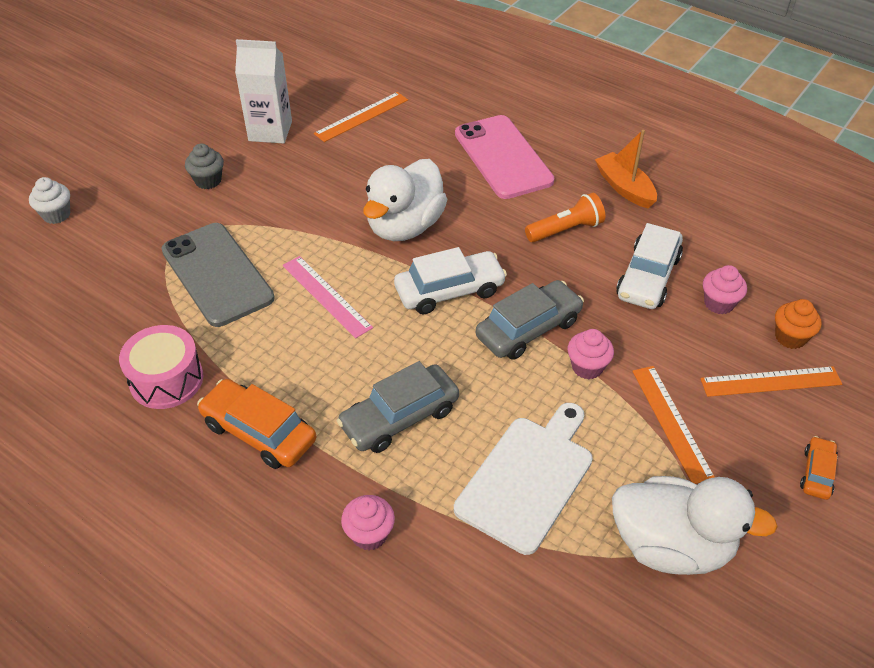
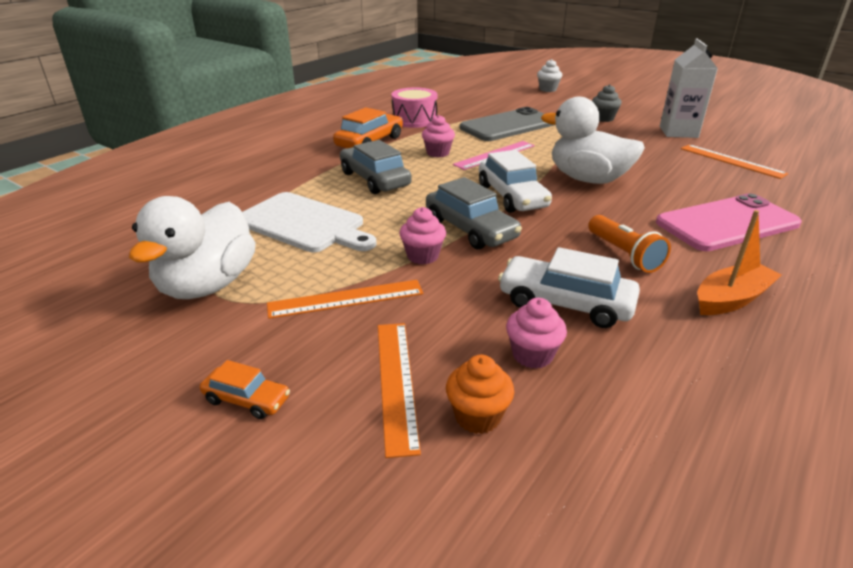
camera: 90 degrees right, 15 degrees down
pink cupcake [341,495,395,551] -> pink cupcake moved to [422,115,455,158]

